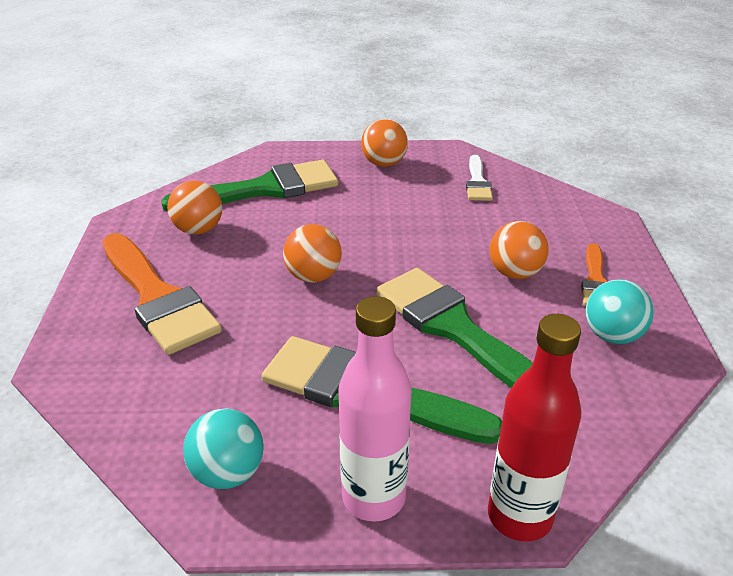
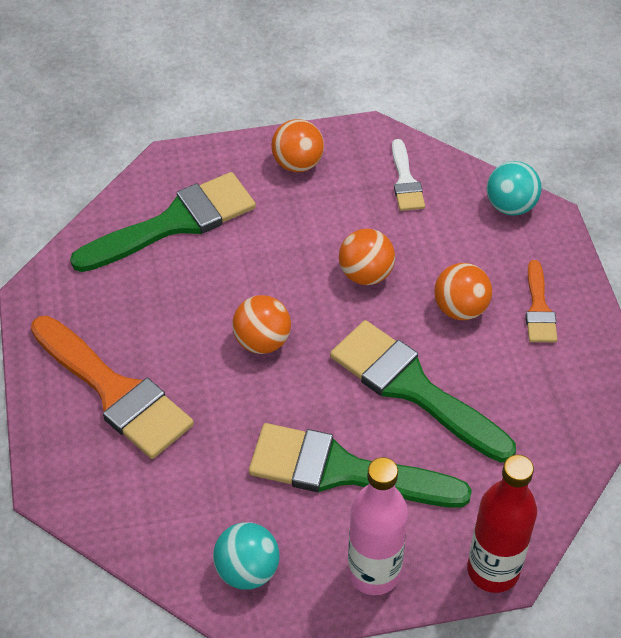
camera: 10 degrees left, 15 degrees up
orange ball [167,181,222,235] -> orange ball moved to [339,229,395,285]
turquoise ball [586,279,654,344] -> turquoise ball moved to [487,161,542,216]

